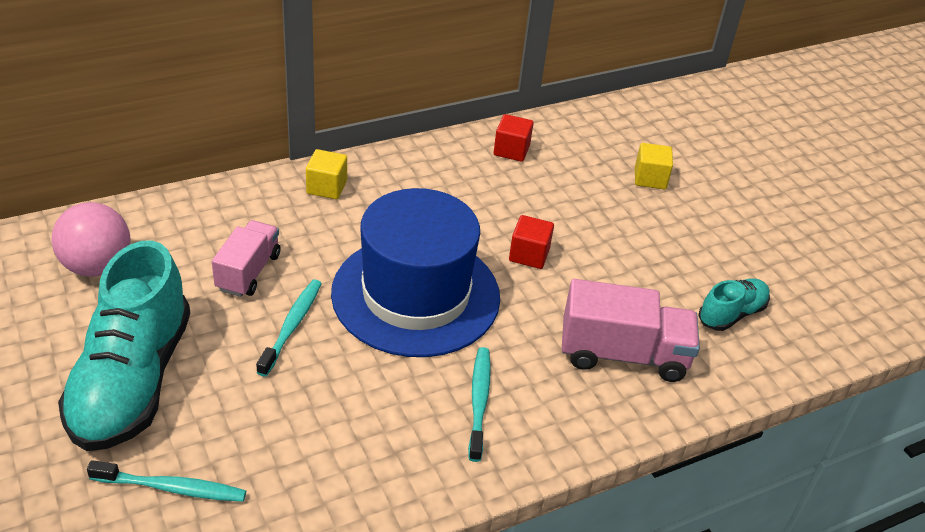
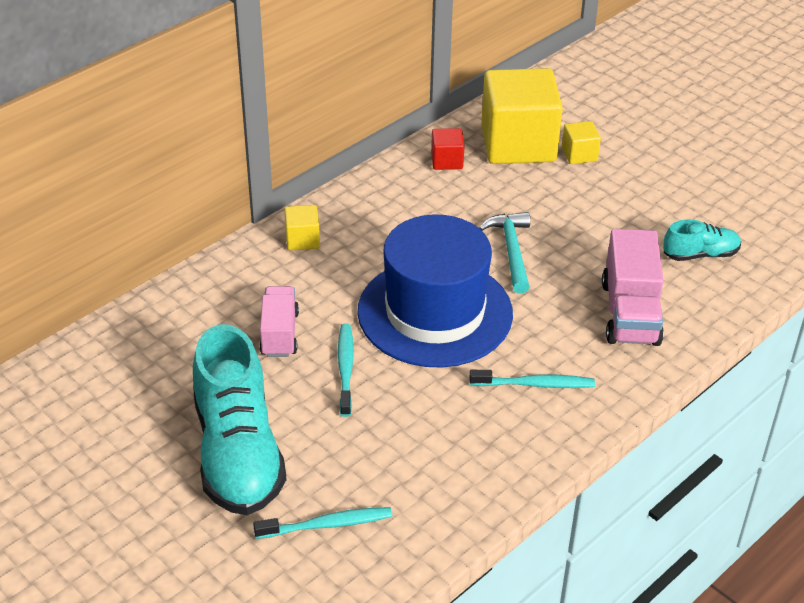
camera: 15 degrees left, 0 degrees up
pink ball [51,202,131,277] -> none
turquoise toothbrush [468,347,491,462] -> turquoise toothbrush turned 105 degrees clockwise [469,370,595,388]
red cube [509,215,554,269] -> turquoise hammer [479,212,530,294]
pink truck [562,279,700,382] -> pink truck turned 105 degrees clockwise [602,229,664,346]
turquoise shoe [698,278,770,331] -> turquoise shoe turned 45 degrees clockwise [663,219,741,261]
none -> yellow cube [481,68,563,164]

